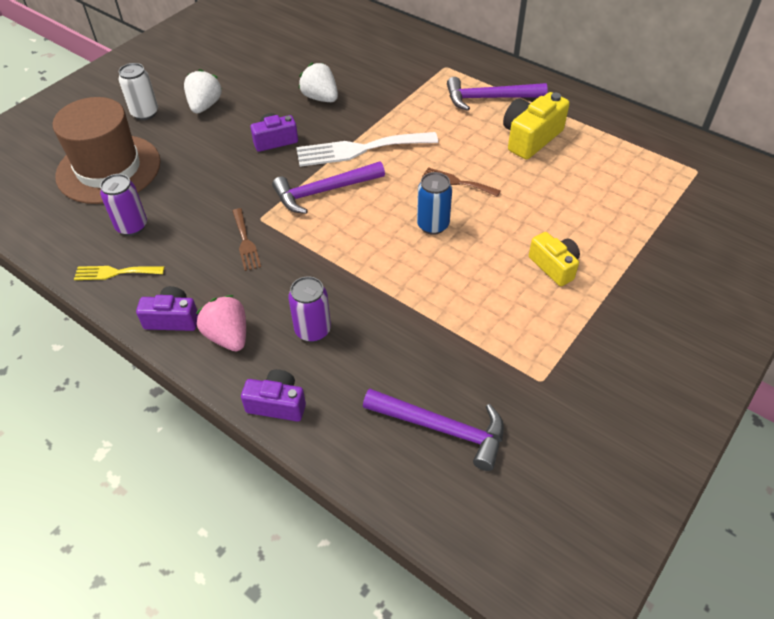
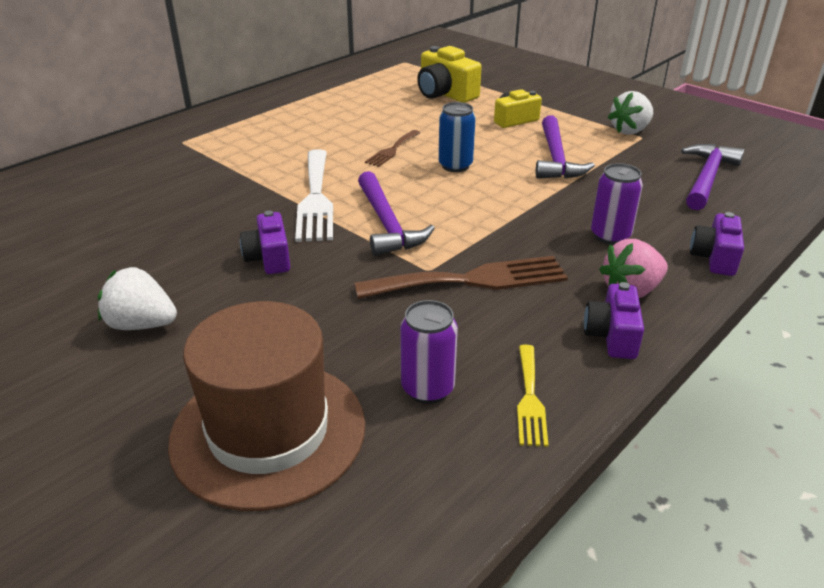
camera: 85 degrees left, 15 degrees down
white can [118,63,158,120] -> none
brown fork [232,208,261,271] -> brown fork [354,256,568,299], size x1.86
white strawberry [298,62,338,102] -> white strawberry moved to [608,91,653,135]
purple hammer [447,77,548,111] -> purple hammer moved to [536,115,595,179]
yellow camera [503,92,570,160] -> yellow camera moved to [417,46,482,103]

